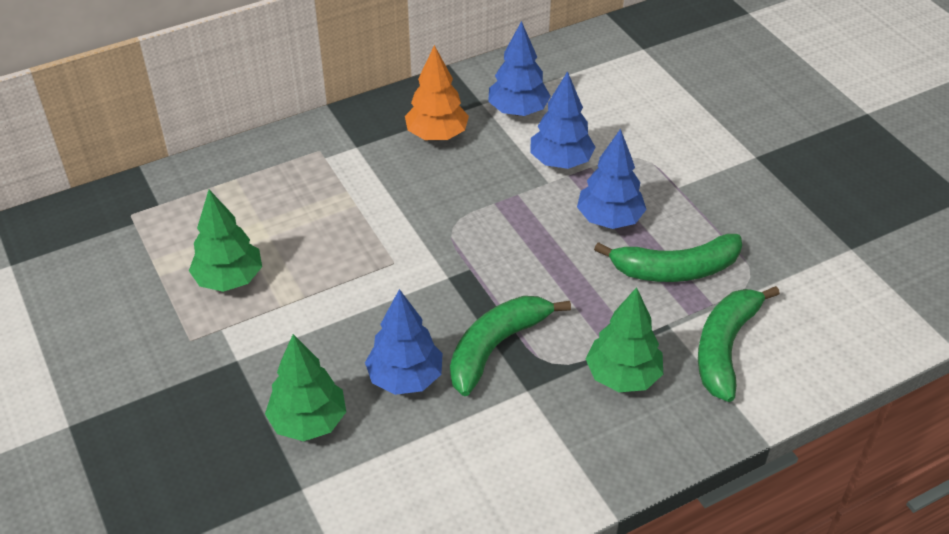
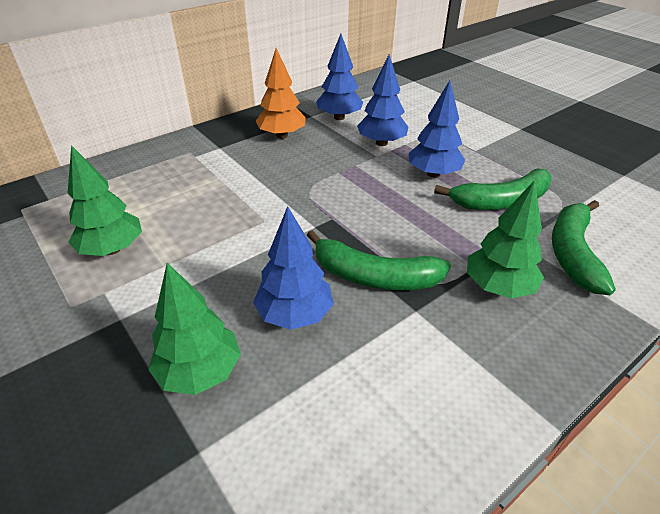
camera: 10 degrees left, 5 degrees down
green banana [450,296,571,396] -> green banana turned 105 degrees counterclockwise [307,230,451,290]

